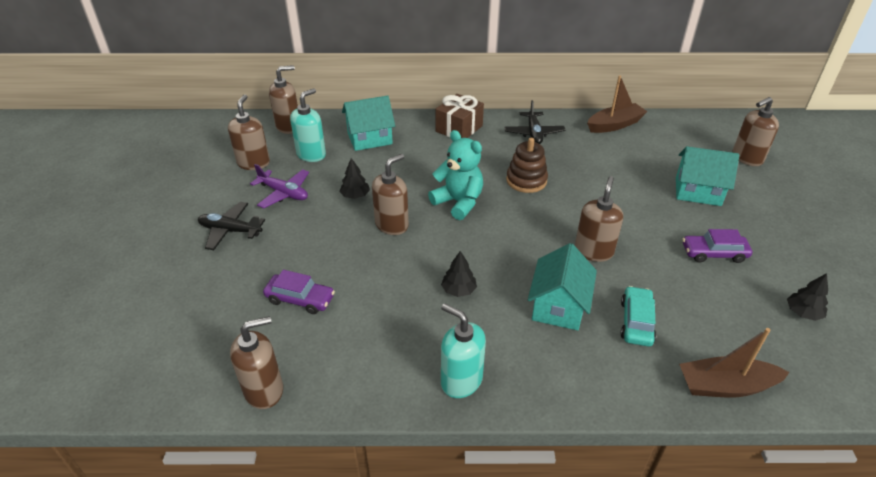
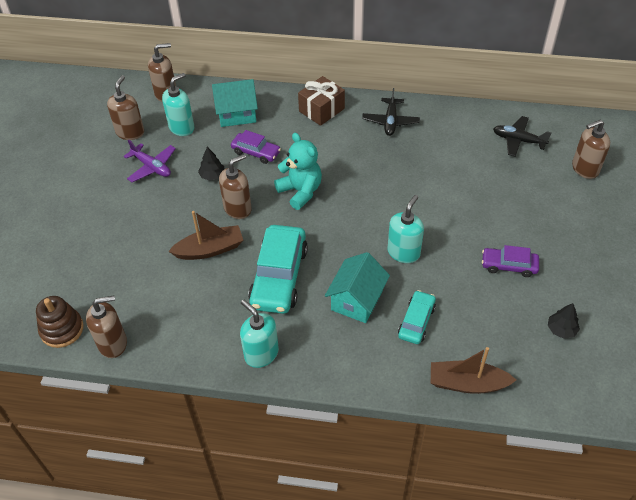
camera: 10 degrees right, 10 degrees up
black plane [198,202,265,250] -> black plane moved to [493,116,552,157]
purple car [263,270,335,314] -> purple car moved to [231,130,281,164]
black tree [441,251,477,297] -> turquoise car [248,225,308,314]
brown stacking toy [506,138,548,193] -> brown stacking toy moved to [36,296,84,348]
brown soap dispenser [575,176,623,262] -> turquoise soap dispenser [387,195,424,263]
brown boat [587,75,648,133] -> brown boat moved to [168,211,243,260]
turquoise house [676,146,739,206] -> none

